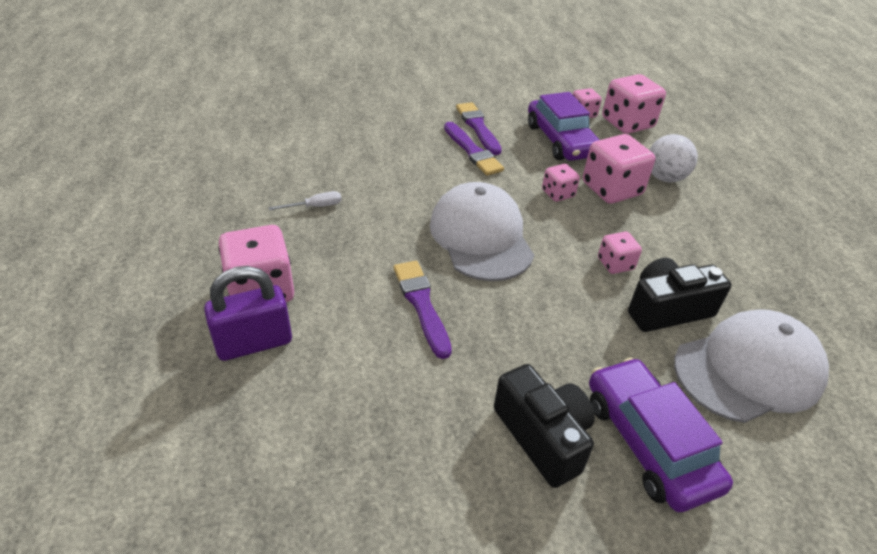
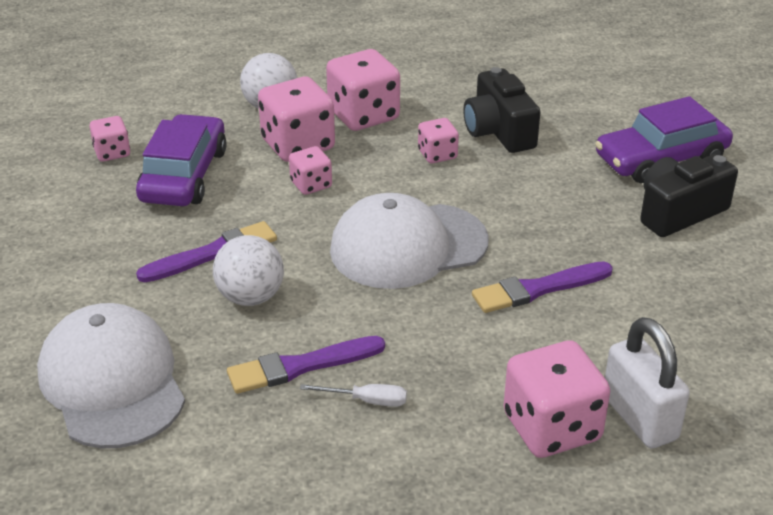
camera: 90 degrees left, 5 degrees down
purple padlock [204,266,292,361] -> white padlock [605,317,690,449]
white screwdriver [269,191,342,210] -> white screwdriver turned 120 degrees clockwise [300,384,407,407]
purple brush [456,102,502,155] -> purple brush moved to [227,336,385,394]
purple car [528,92,600,161] -> purple car turned 60 degrees counterclockwise [136,114,227,206]
pink dice [602,74,666,134] -> pink dice moved to [326,49,400,131]
white cap [674,309,829,423] -> white cap moved to [37,303,185,448]
none -> white ball [213,235,284,306]

